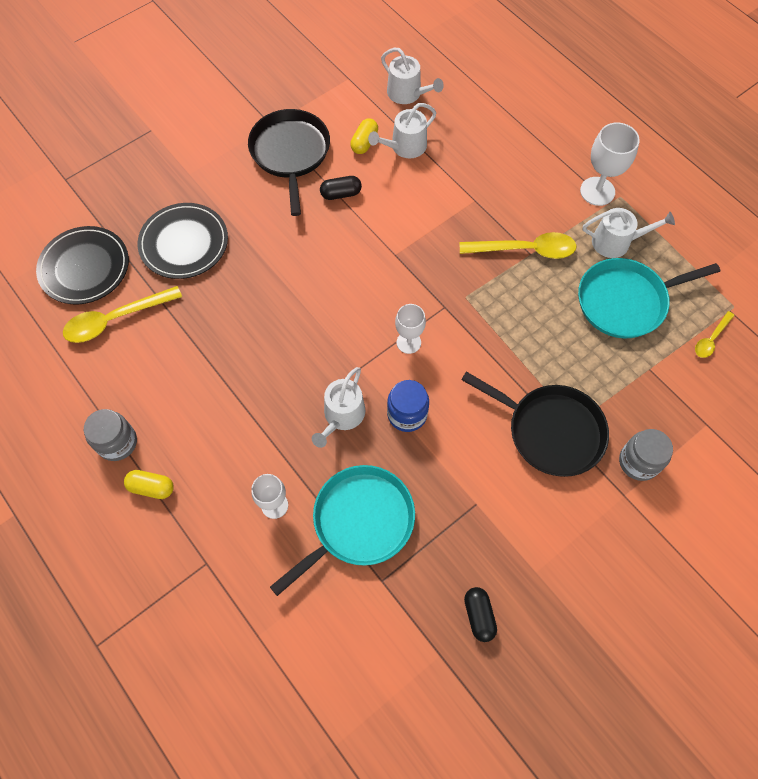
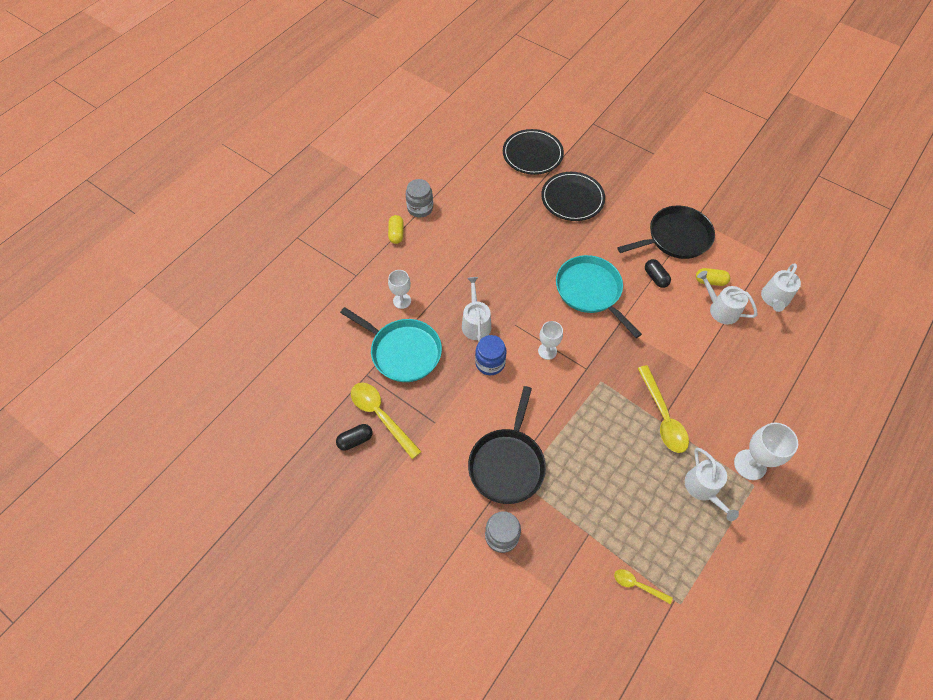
camera: 75 degrees right, 5 degrees down
yellow spoon [63,286,182,343] -> yellow spoon moved to [351,383,422,459]
white watering can [312,367,366,448] -> white watering can turned 75 degrees clockwise [462,277,491,342]
turquoise pan [578,258,720,339] -> turquoise pan moved to [556,255,642,338]

